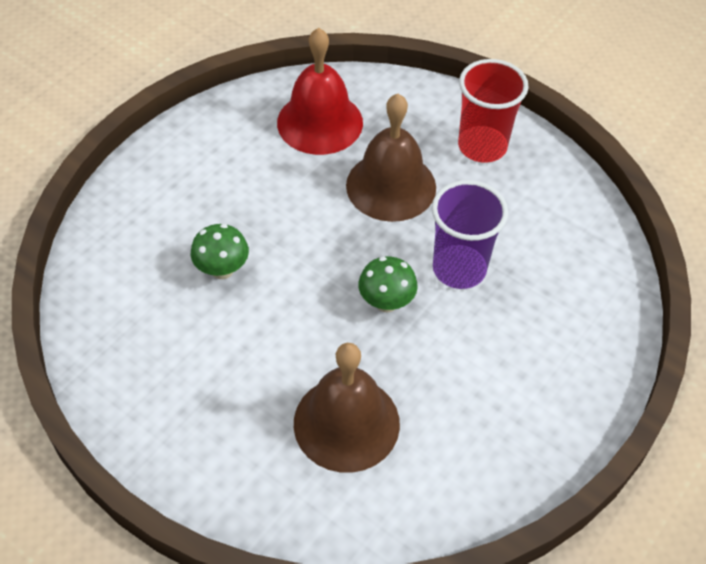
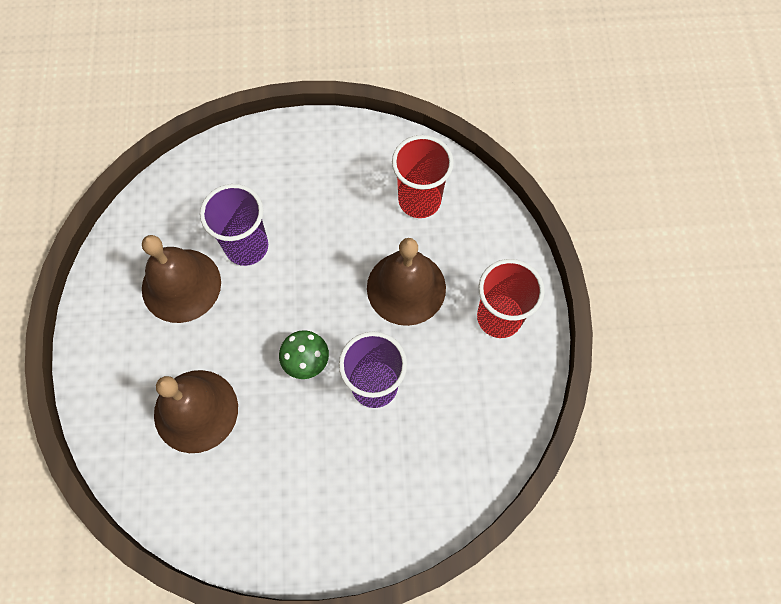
camera: 50 degrees right, 15 degrees up
green mushroom [191,224,249,279] -> purple cup [200,184,268,266]
red bell [277,28,363,155] -> red cup [392,135,454,218]
none -> brown bell [142,235,221,323]

